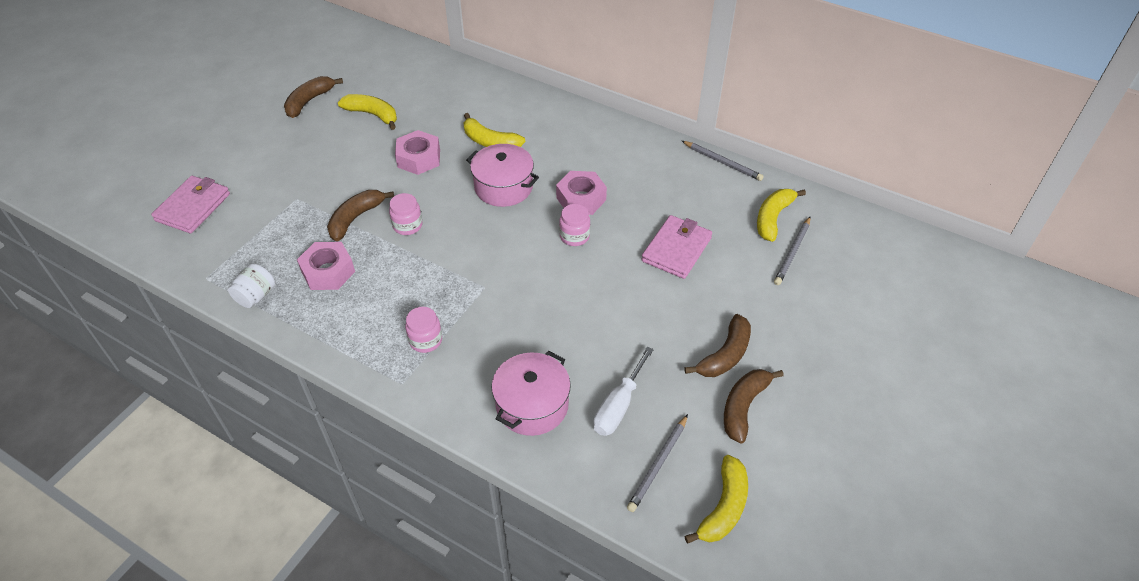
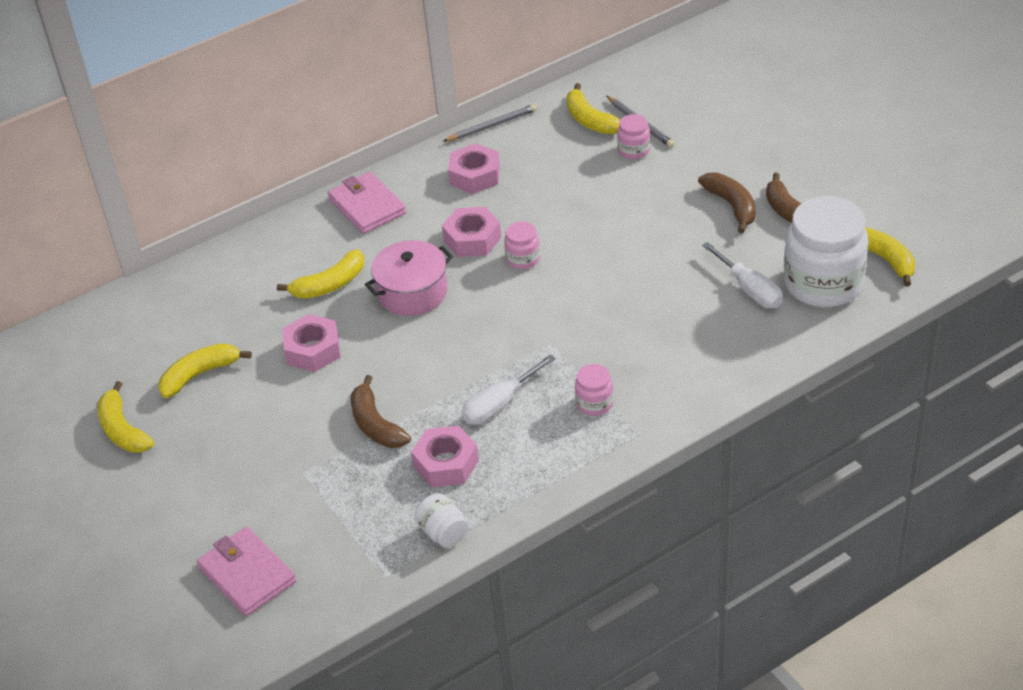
camera: 60 degrees left, 5 degrees down
brown banana [284,76,343,118] -> yellow banana [98,381,154,453]
pink jar [389,193,422,235] -> pink jar moved to [617,114,650,159]
pink pot [491,351,571,436] -> none
grey pencil [627,414,688,512] -> white jar [784,196,868,307]
pink wallet [641,215,712,279] -> pink wallet moved to [328,172,406,234]
none -> pink nut [448,143,500,194]
none -> white screwdriver [462,354,556,425]

